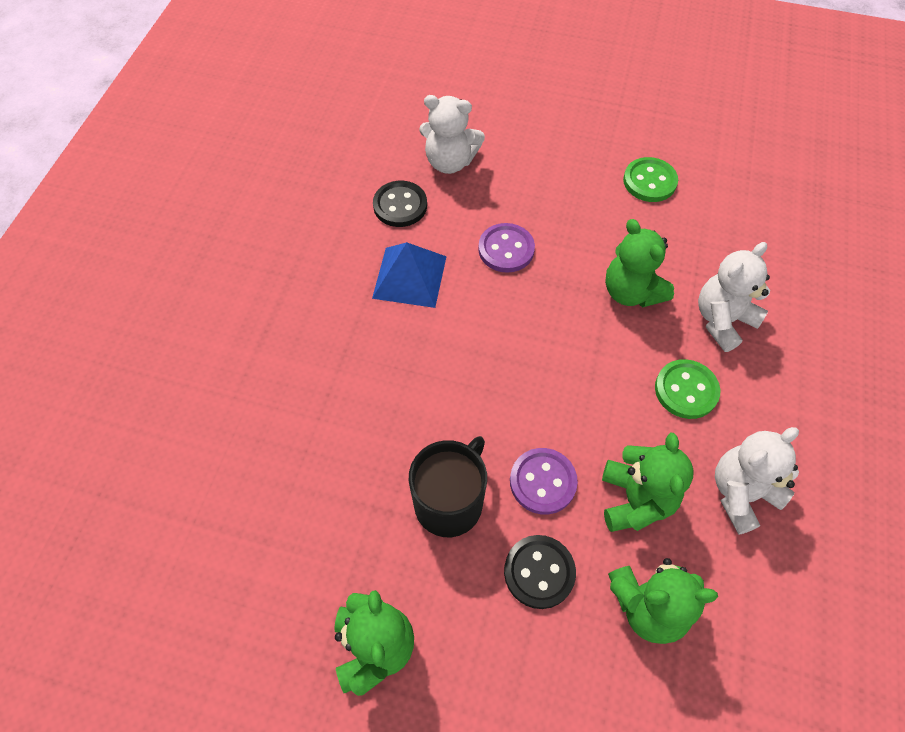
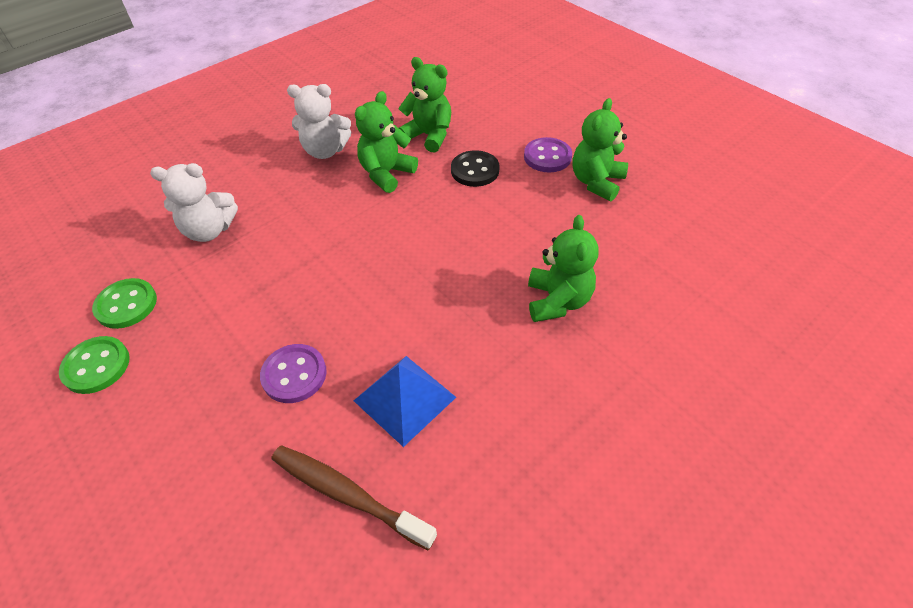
camera: 145 degrees left, 10 degrees down
black button [373,181,427,227] -> brown toothbrush [272,446,437,550]
black mug [409,436,487,537] -> none
white teddy bear [419,95,485,174] -> none
purple button [510,448,578,514] -> purple button moved to [524,137,572,172]
green teddy bear [605,219,674,307] -> green teddy bear moved to [528,215,599,322]
green button [655,359,720,419] -> green button moved to [92,278,157,329]

